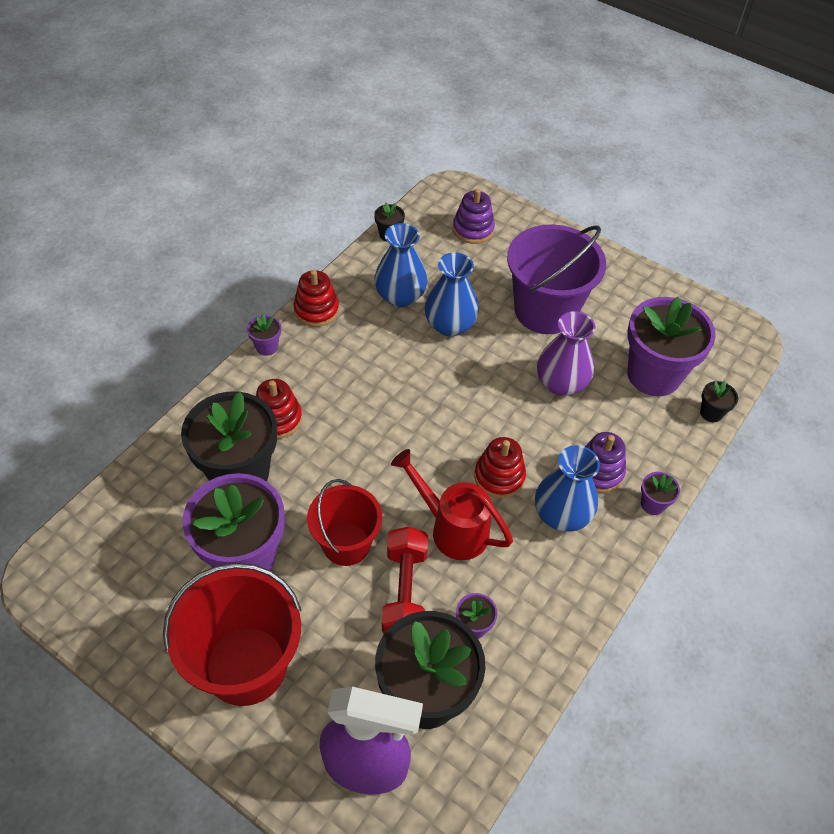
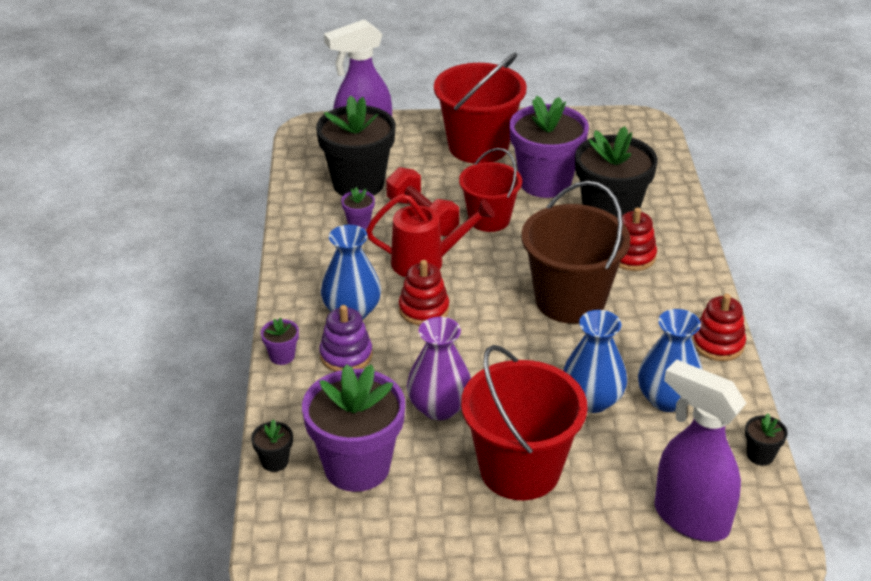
camera: 145 degrees right, 15 degrees down
purple flower pot [247,314,281,356] -> none
purple stacking toy [453,189,495,244] -> purple spray bottle [654,360,746,542]
purple bucket [507,224,606,334] -> red bucket [461,345,587,500]
none -> brown bucket [521,181,630,323]

